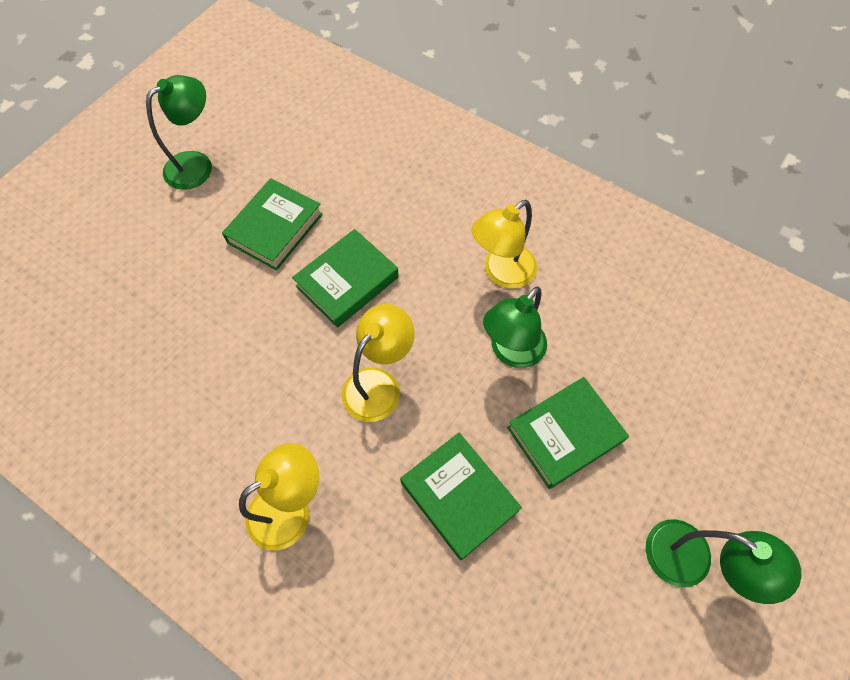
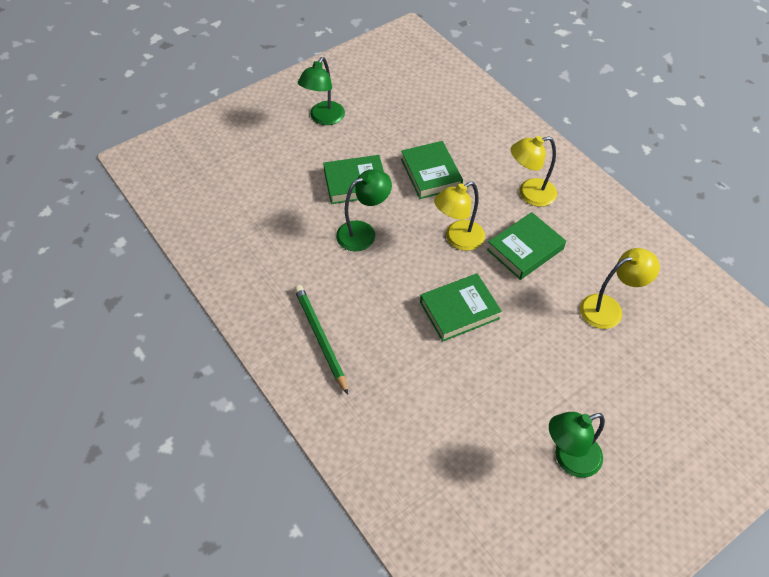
camera: 160 degrees left, 10 degrees down
green book [222,178,323,271] -> green book moved to [487,212,566,280]
yellow lamp [472,200,537,289] -> yellow lamp moved to [580,248,660,329]
green lamp [646,519,801,604] -> green lamp turned 120 degrees counterclockwise [298,57,345,125]
none -> green pencil [294,285,348,395]

